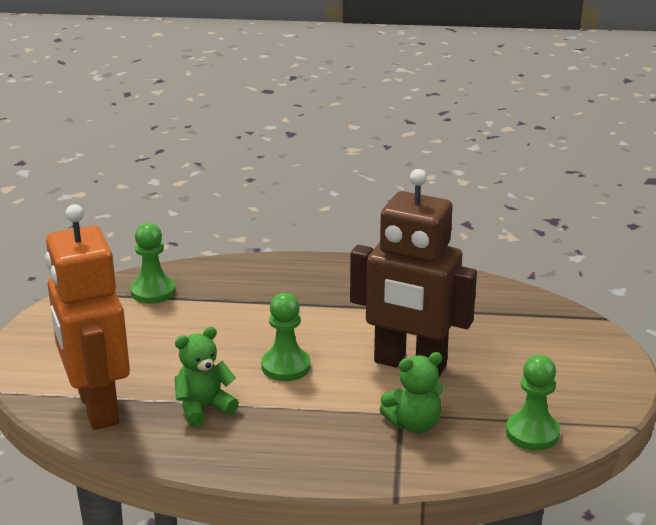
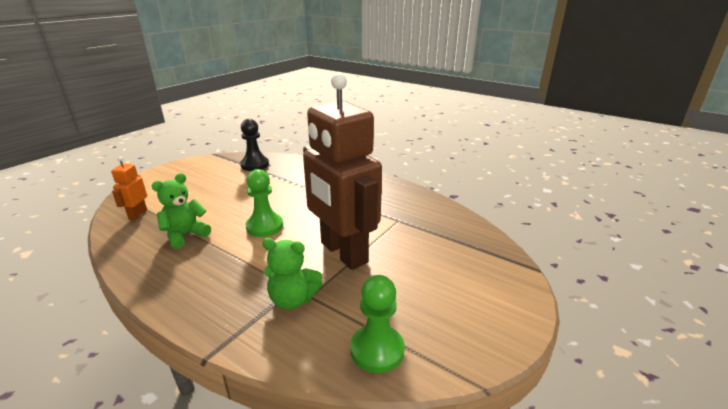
camera: 30 degrees right, 0 degrees up
orange robot [45,204,130,430] -> orange robot [111,157,147,220], size x0.41
green pawn [130,223,176,304] -> black pawn [240,119,269,171]
green teddy bear [175,327,239,427] -> green teddy bear turned 45 degrees counterclockwise [152,173,211,249]

